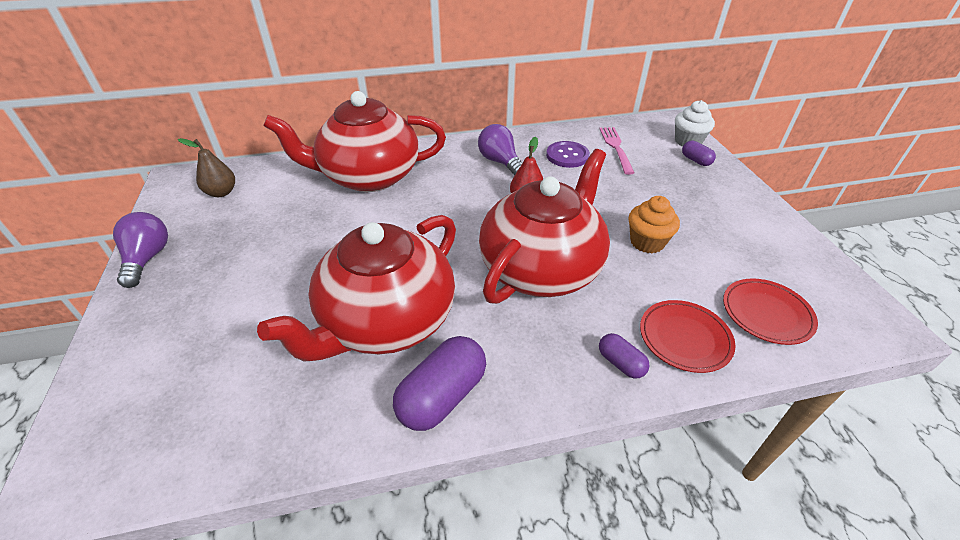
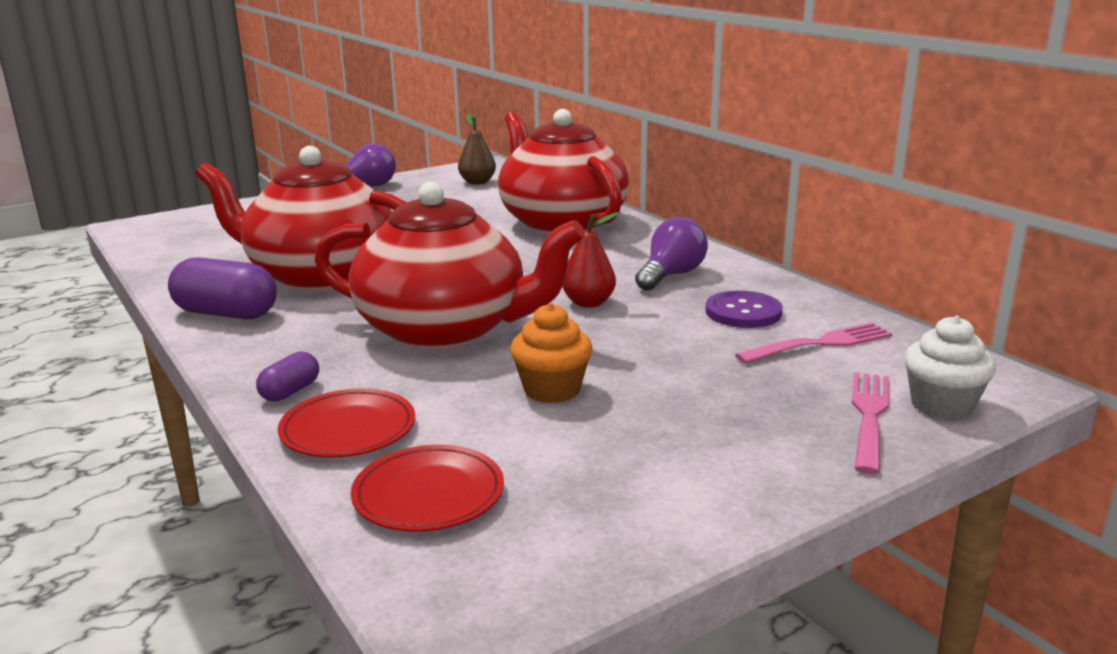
camera: 70 degrees right, 20 degrees down
purple capsule [682,141,716,166] -> pink fork [852,372,889,474]

